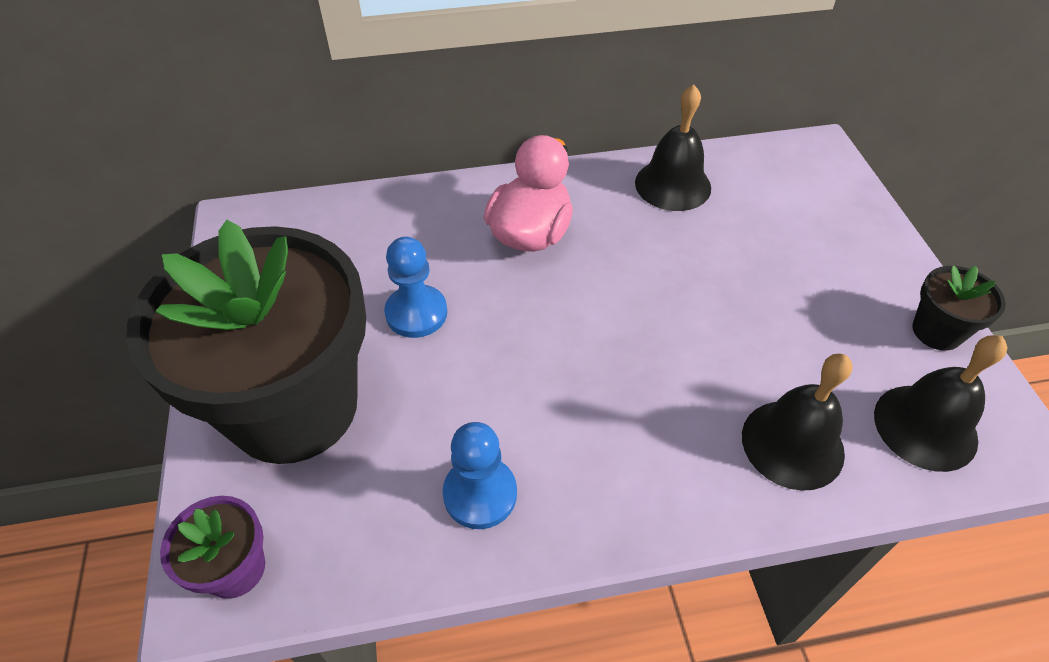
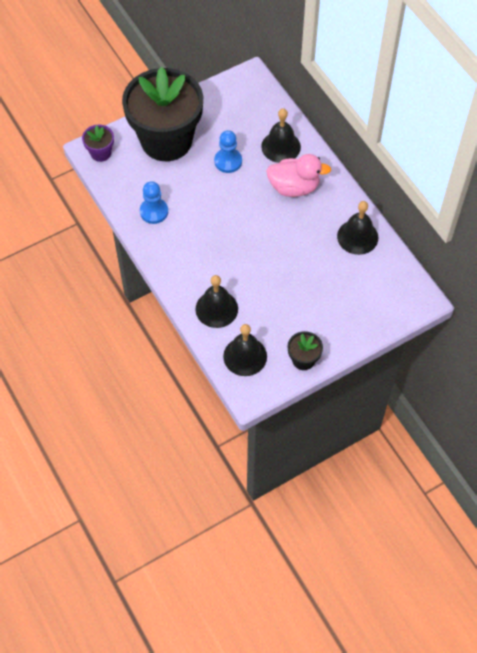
camera: 70 degrees right, 10 degrees up
none -> black bell [261,108,301,163]

